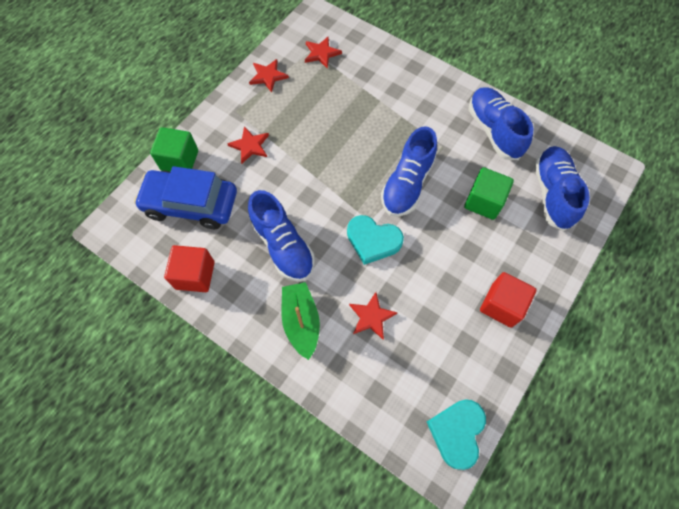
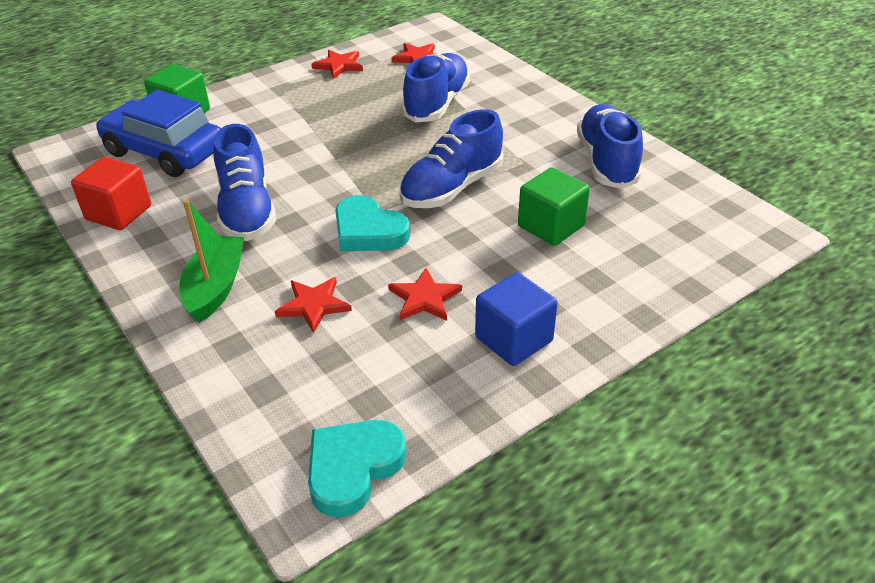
camera: 20 degrees right, 25 degrees down
red star [227,126,269,164] -> red star moved to [388,268,462,321]
red cube [480,272,537,328] -> blue cube [475,272,558,366]
blue shoe [534,146,590,231] -> blue shoe moved to [401,53,470,122]

